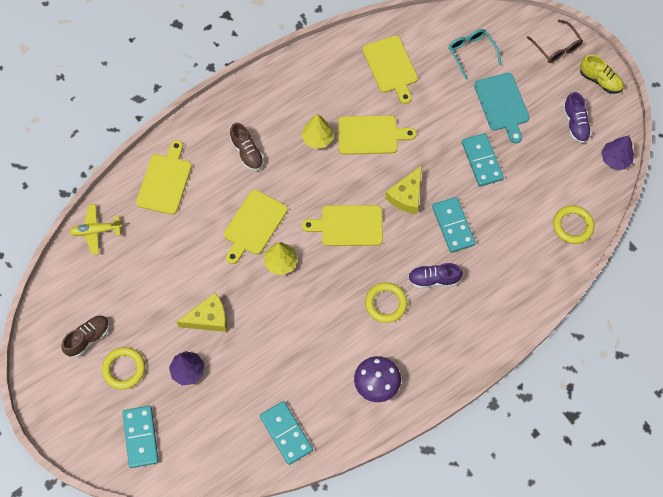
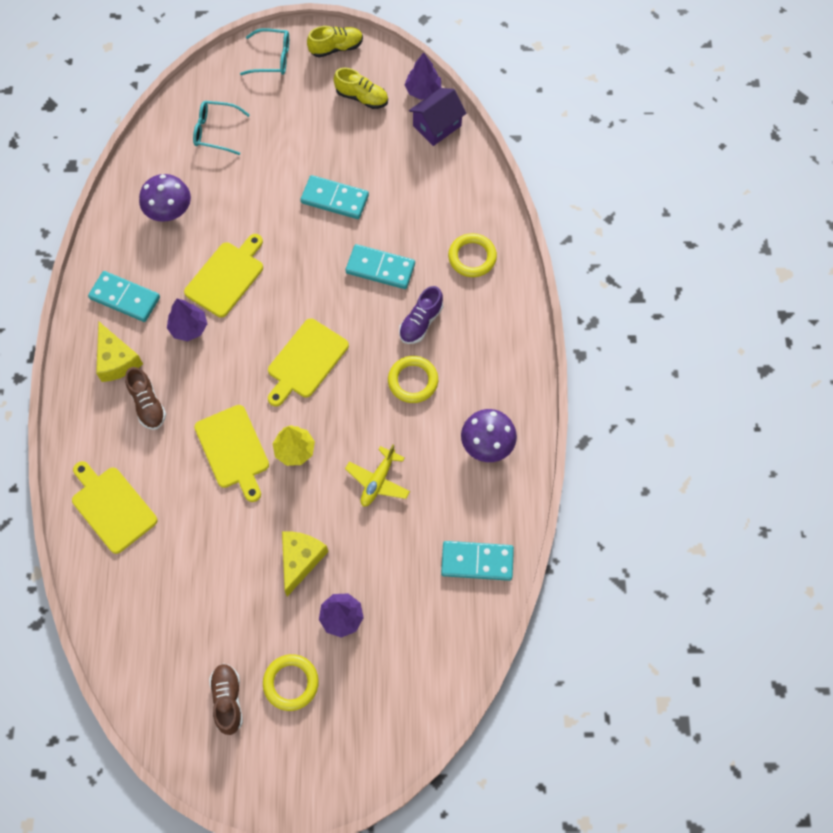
camera: 55 degrees left, 0 degrees up
yellow plane [69,204,122,255] -> yellow plane moved to [345,444,410,507]
turquoise domino [122,406,159,468] -> turquoise domino moved to [88,271,160,322]
brown shoe [230,123,264,171] -> brown shoe turned 60 degrees clockwise [125,367,166,430]
yellow tree [301,114,333,149] -> purple tree [167,299,207,341]
yellow cutting board [362,36,418,104] -> purple mushroom [139,174,191,222]
yellow cheese [385,165,422,214] -> yellow cheese moved to [96,322,143,382]
turquoise cutting board [474,73,529,144] -> none
brown glasses [527,20,583,63] -> turquoise glasses [240,28,289,75]
yellow ring [553,205,594,244] -> yellow ring moved to [448,233,497,277]
purple shoe [563,92,592,143] -> yellow shoe [334,68,388,109]
none -> purple house [409,88,467,146]

